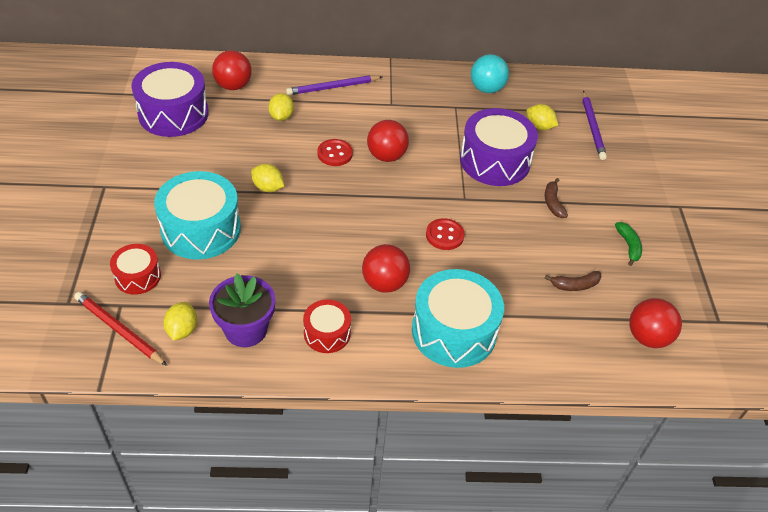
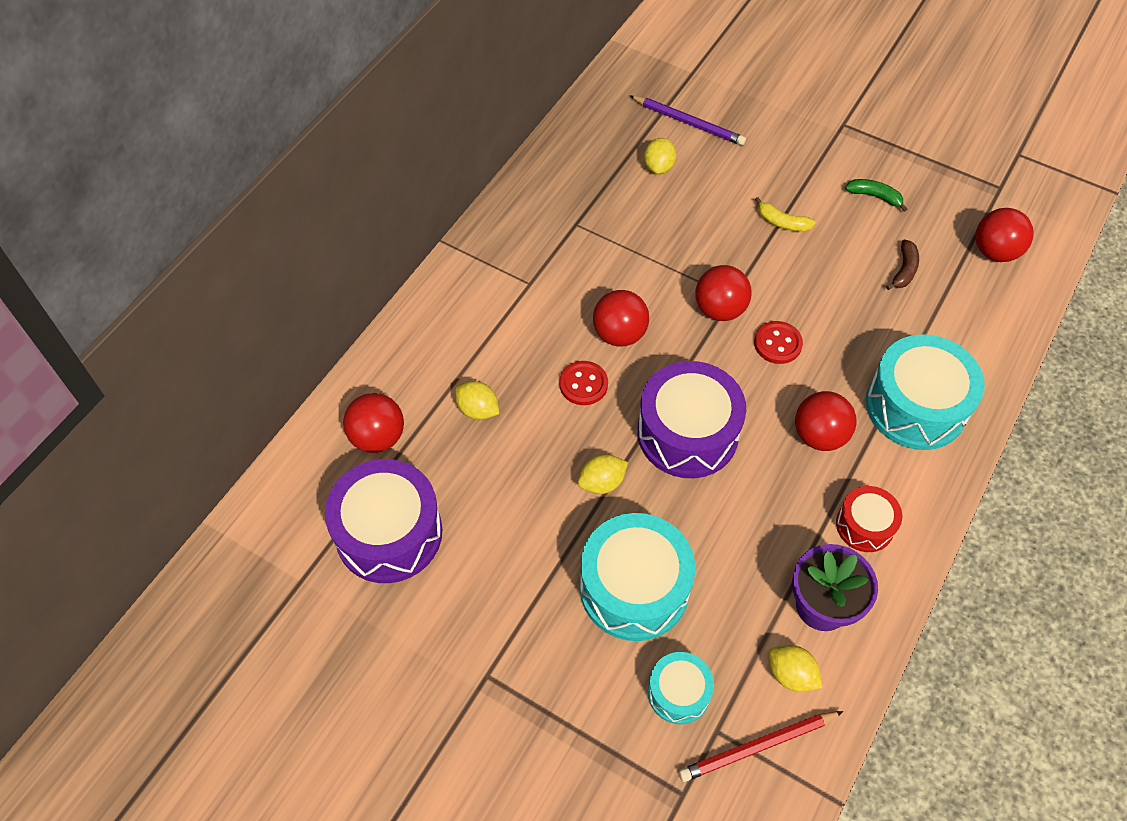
camera: 55 degrees left, 10 degrees up
red drum [110,244,161,295] -> turquoise drum [648,652,714,724]
purple pencil [286,75,382,95] -> none
purple drum [460,108,538,186] -> purple drum moved to [638,361,746,478]
turquoise ball [471,54,509,93] -> none
yellow lemon [526,104,558,130] -> yellow lemon turned 60 degrees counterclockwise [644,138,676,174]
brown banana [545,178,568,218] -> yellow banana [755,197,816,231]
none -> red ball [696,265,752,321]

